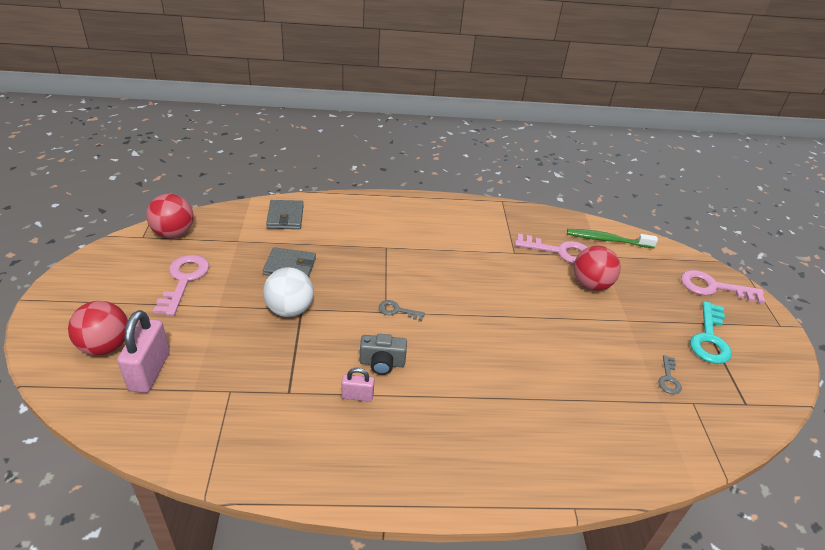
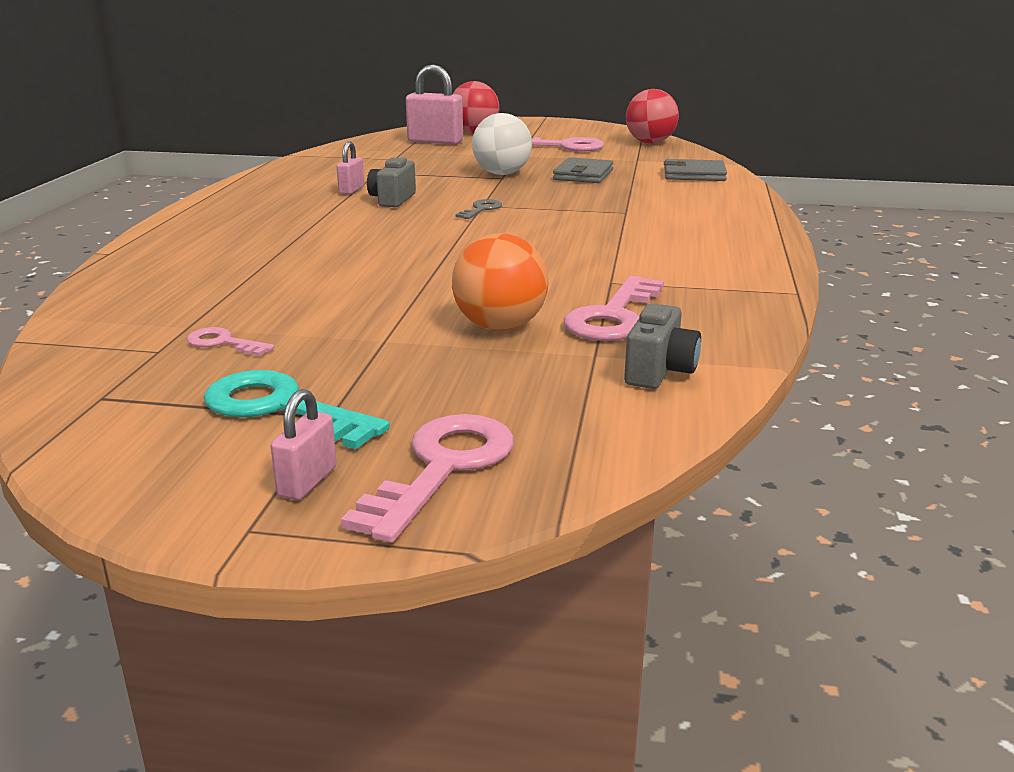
camera: 105 degrees right, 15 degrees down
green toothbrush [567,229,658,248] -> grey camera [624,304,701,389]
red ball [574,246,621,291] -> orange ball [452,233,548,331]
grey key [658,355,682,394] -> pink key [187,327,274,356]
none -> pink padlock [271,389,337,500]

